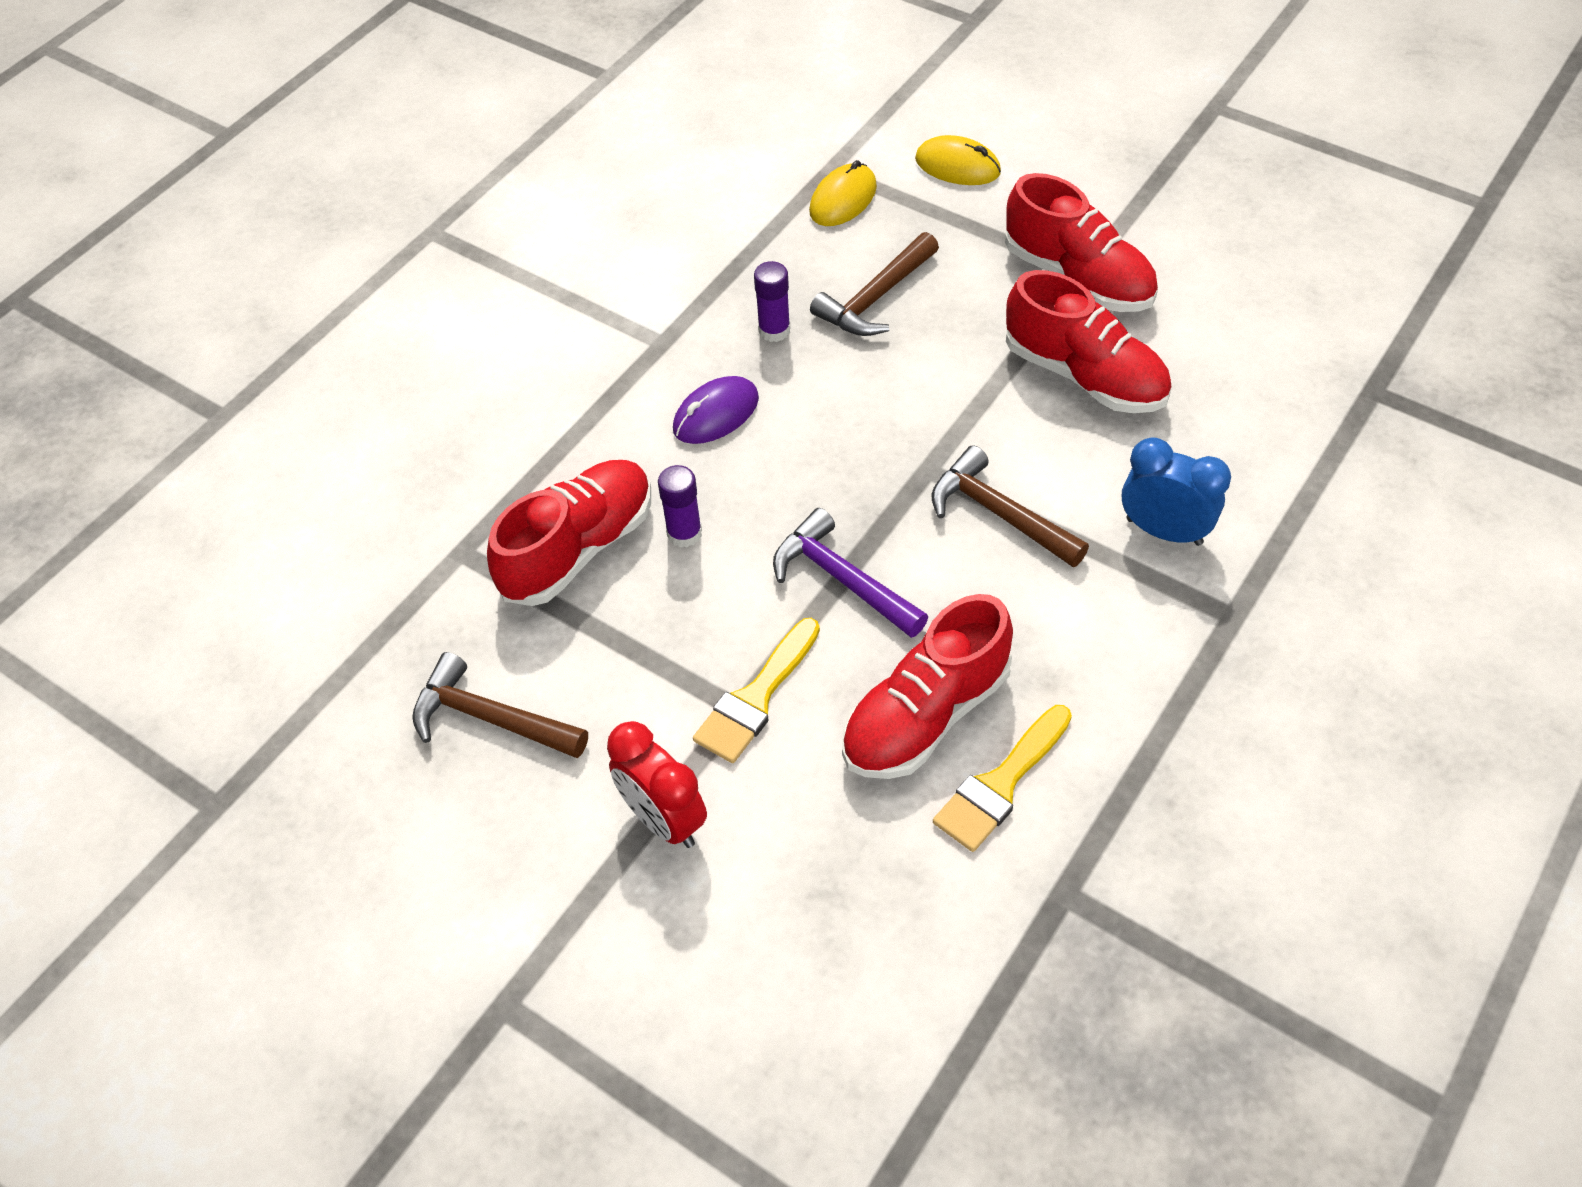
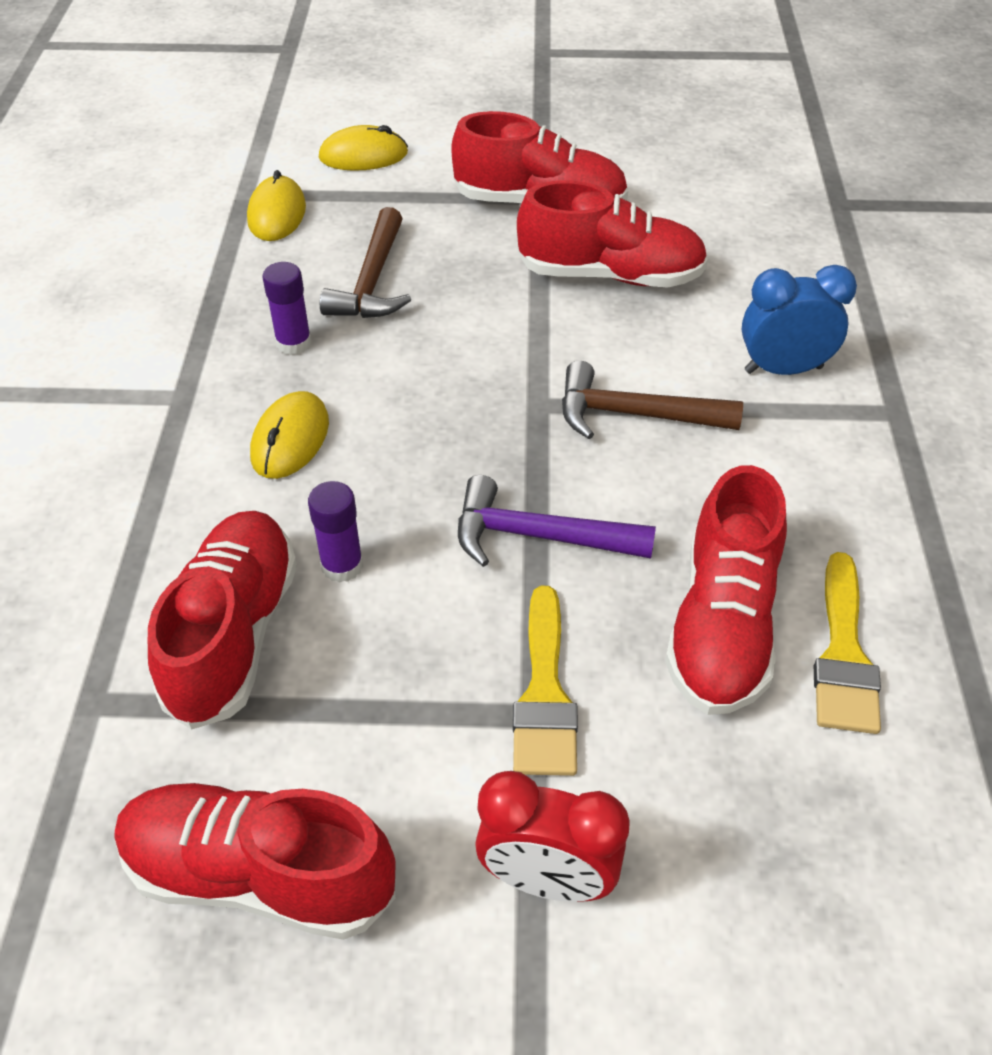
camera: 35 degrees left, 5 degrees down
brown hammer [412,652,588,758] -> red shoe [114,783,396,940]
purple mouse [673,376,759,444] -> yellow mouse [250,391,329,479]

